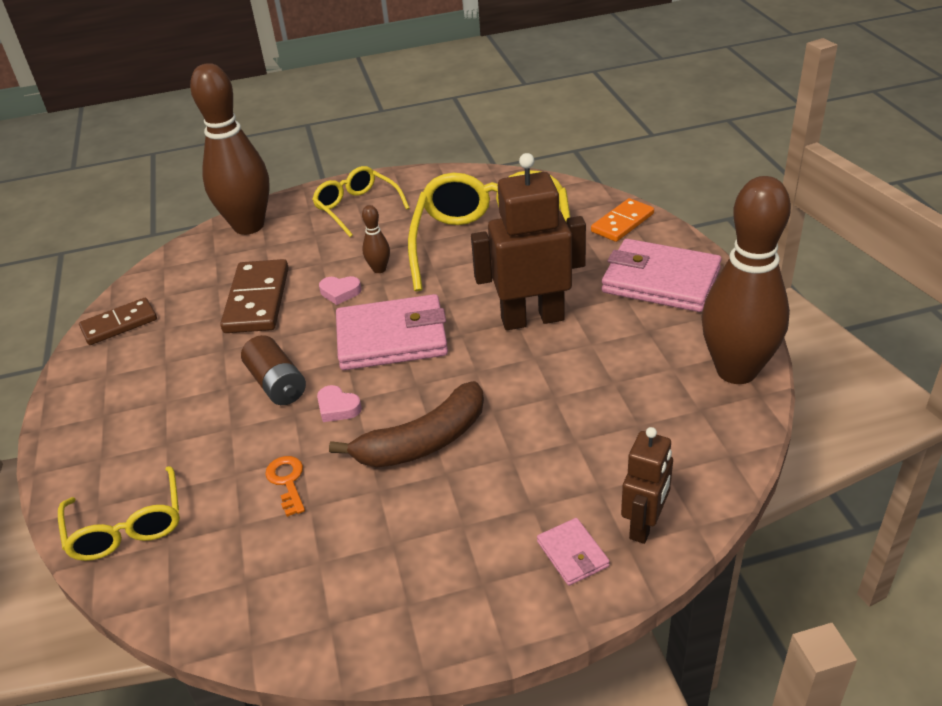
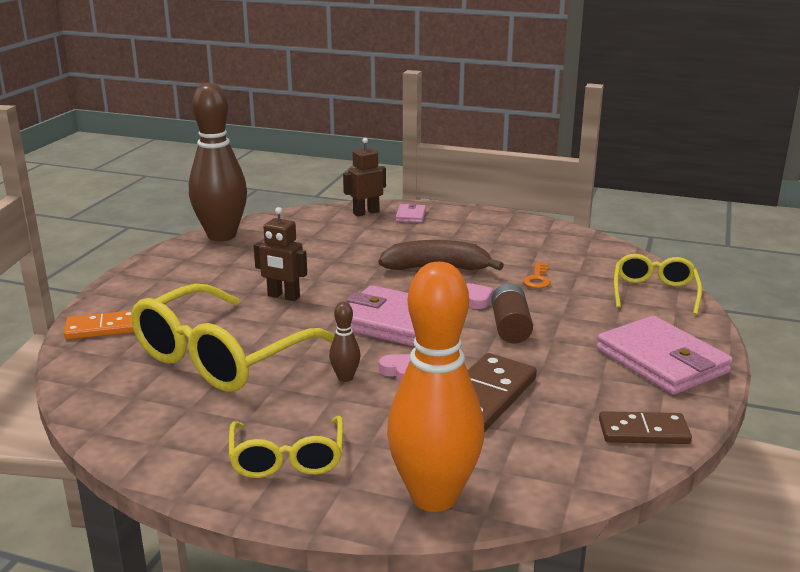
camera: 150 degrees left, 15 degrees down
brown bowling pin [190,63,270,235] -> orange bowling pin [387,262,484,512]
brown robot [471,153,586,330] -> brown robot [254,207,307,301], size x0.58
pink wallet [601,239,722,312] -> pink wallet moved to [596,316,733,395]

